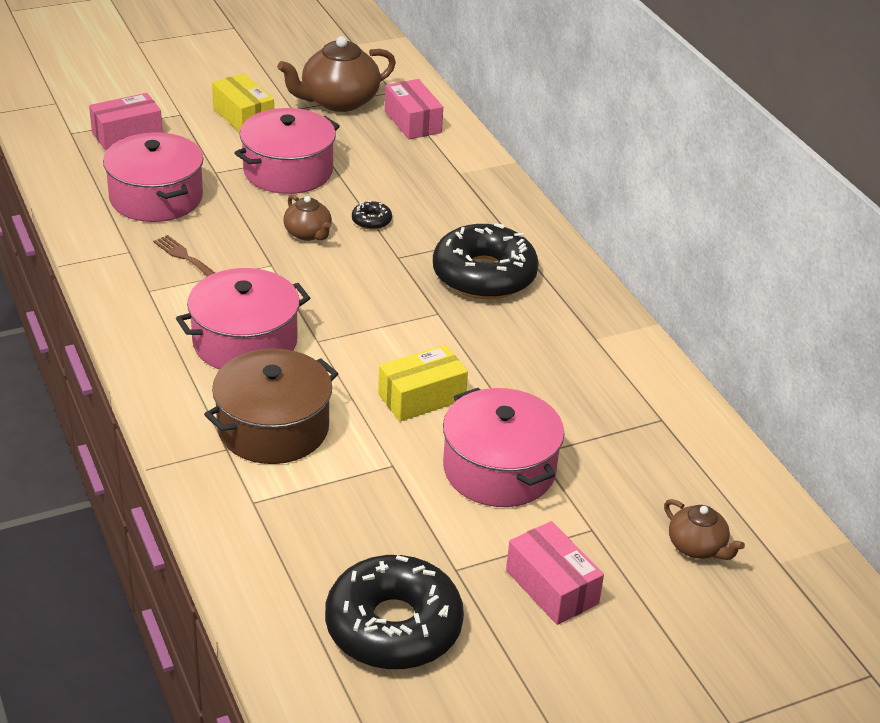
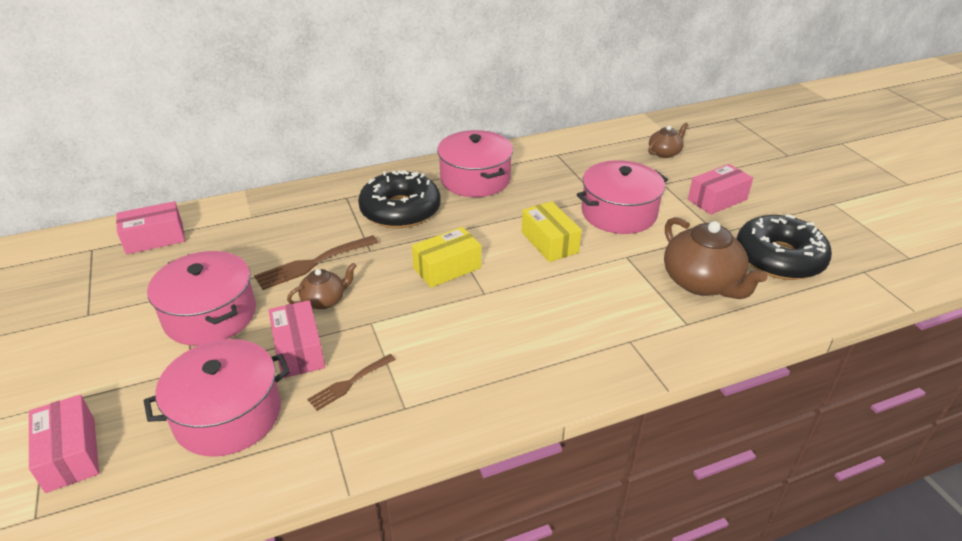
camera: 85 degrees left, 0 degrees up
pink pot [176,268,310,370] -> pink pot moved to [437,130,513,197]
brown pot [204,349,339,464] -> none
yellow box [212,73,274,132] -> yellow box moved to [412,227,481,288]
brown teapot [277,36,396,112] -> brown teapot moved to [664,217,768,299]
black donut [352,201,392,230] -> brown fork [254,235,379,290]
none -> pink box [268,300,325,378]

